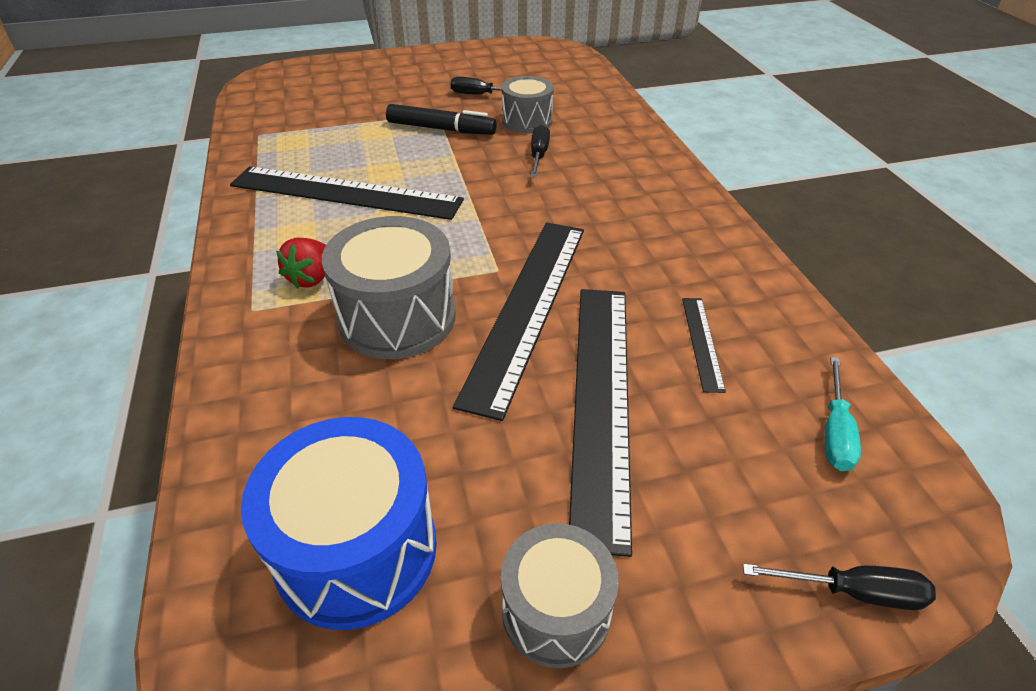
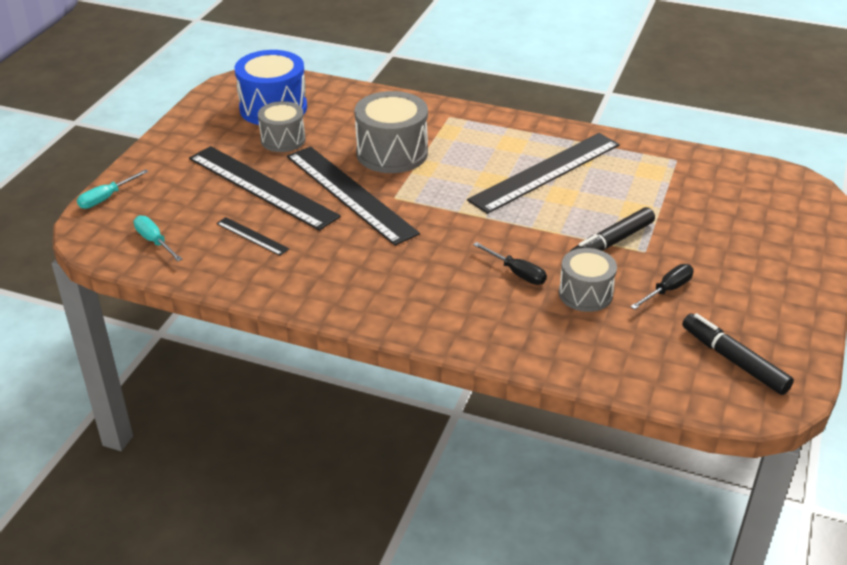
camera: 125 degrees right, 5 degrees down
red strawberry [276,238,326,289] -> none
grey drum [501,523,619,668] -> grey drum moved to [258,101,305,152]
black screwdriver [743,564,936,610] -> turquoise screwdriver [77,169,149,209]
none -> black marker [682,313,794,395]

